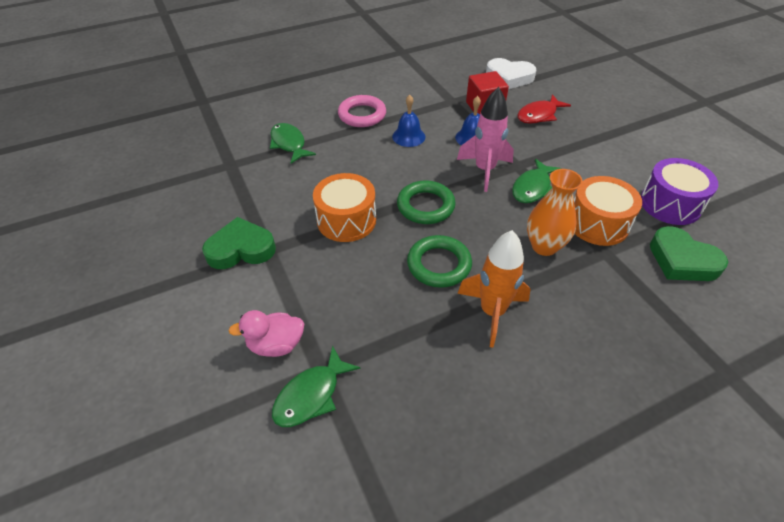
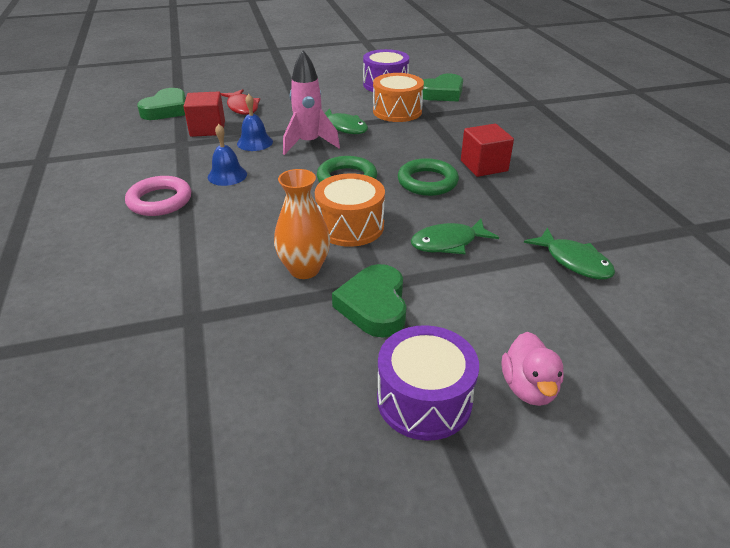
camera: 80 degrees left, 10 degrees down
pink duck [228,310,304,357] -> pink duck moved to [502,332,564,406]
green fish [270,123,316,164] -> green fish moved to [411,219,499,254]
orange rocket [457,230,530,348] -> red cube [461,124,514,177]
white heart [486,58,536,89] -> green heart [137,88,186,120]
orange vase [527,169,583,256] -> orange vase moved to [274,169,330,279]
none -> purple drum [377,325,479,441]

